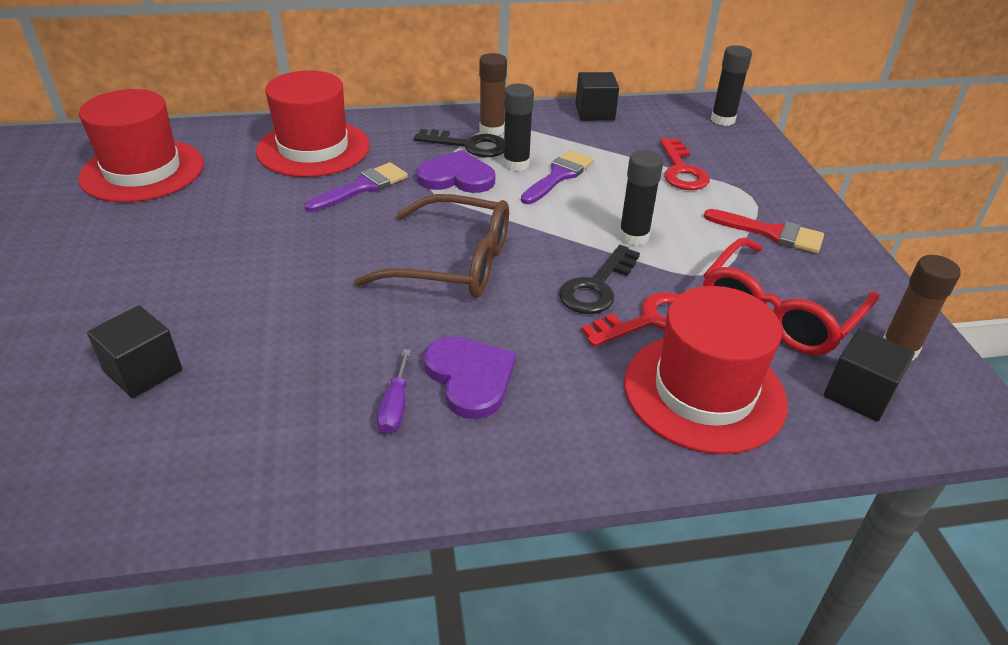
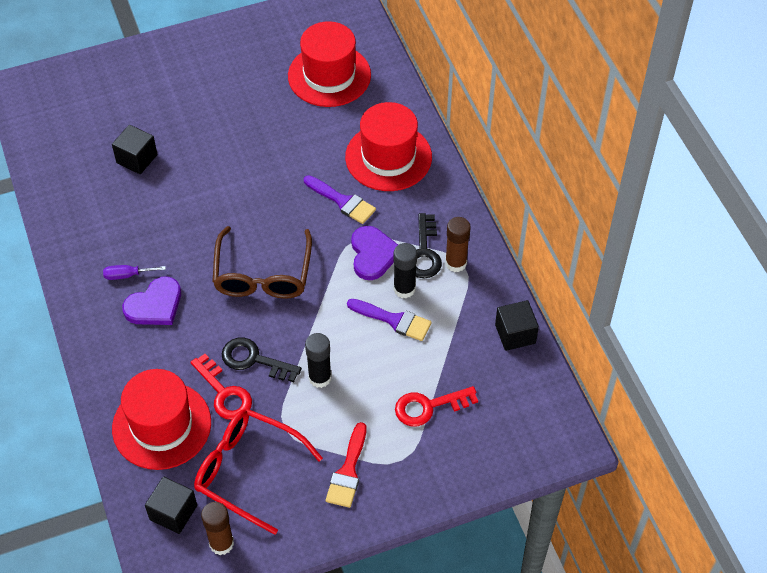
camera: 80 degrees right, 15 degrees up
black glue stick [711,45,752,126] -> none

